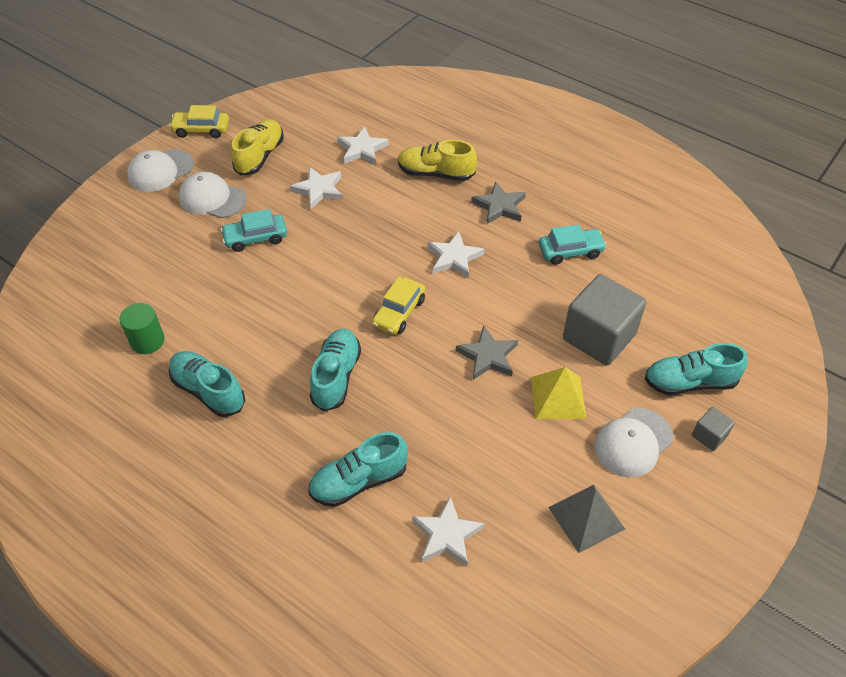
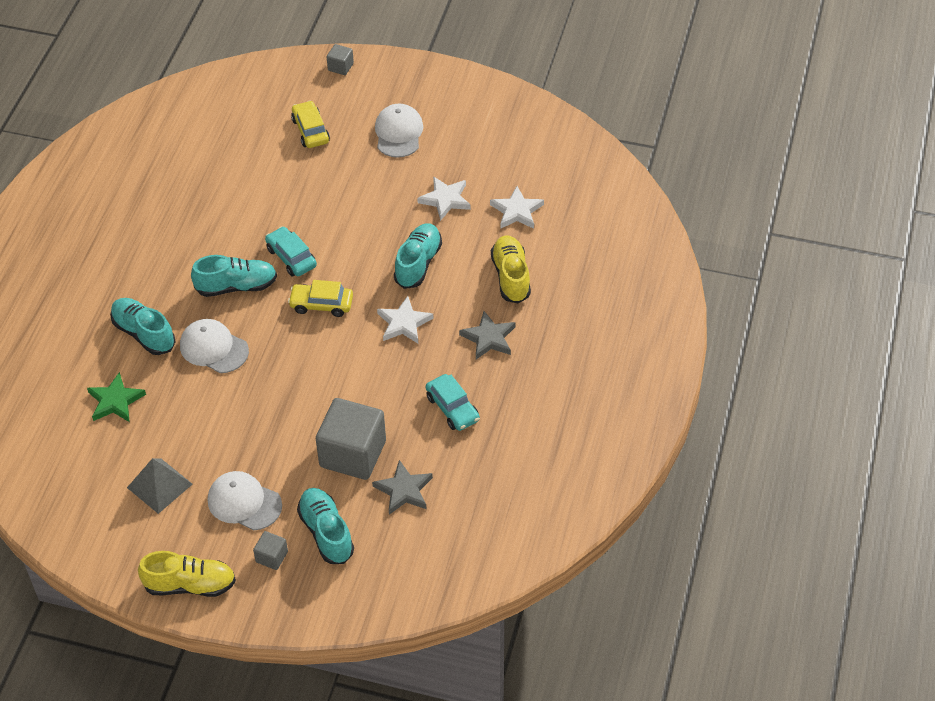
camera: 70 degrees right, 0 degrees up
green cylinder [120,303,164,354] -> none
white cap [127,149,194,192] -> white cap moved to [180,319,249,373]
yellow car [169,105,229,138] -> yellow car moved to [291,101,330,148]
turquoise shoe [169,351,245,417] -> turquoise shoe moved to [394,223,442,289]
turquoise car [220,209,287,252] -> turquoise car moved to [265,226,317,276]
yellow shoe [231,119,284,175] -> yellow shoe moved to [138,551,236,597]
white star [412,496,485,566] -> green star [87,372,146,422]
grey star [456,325,518,380] -> grey star moved to [372,460,433,515]
yellow pyramid [531,367,587,419] -> none
none -> grey cube [327,44,354,75]

